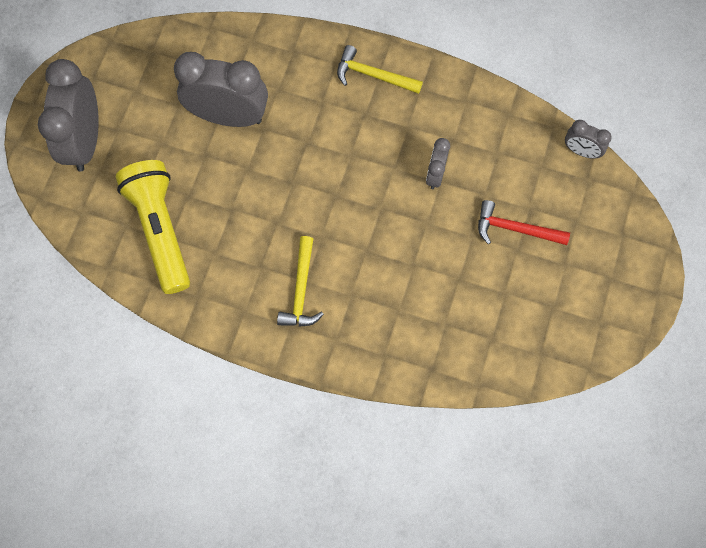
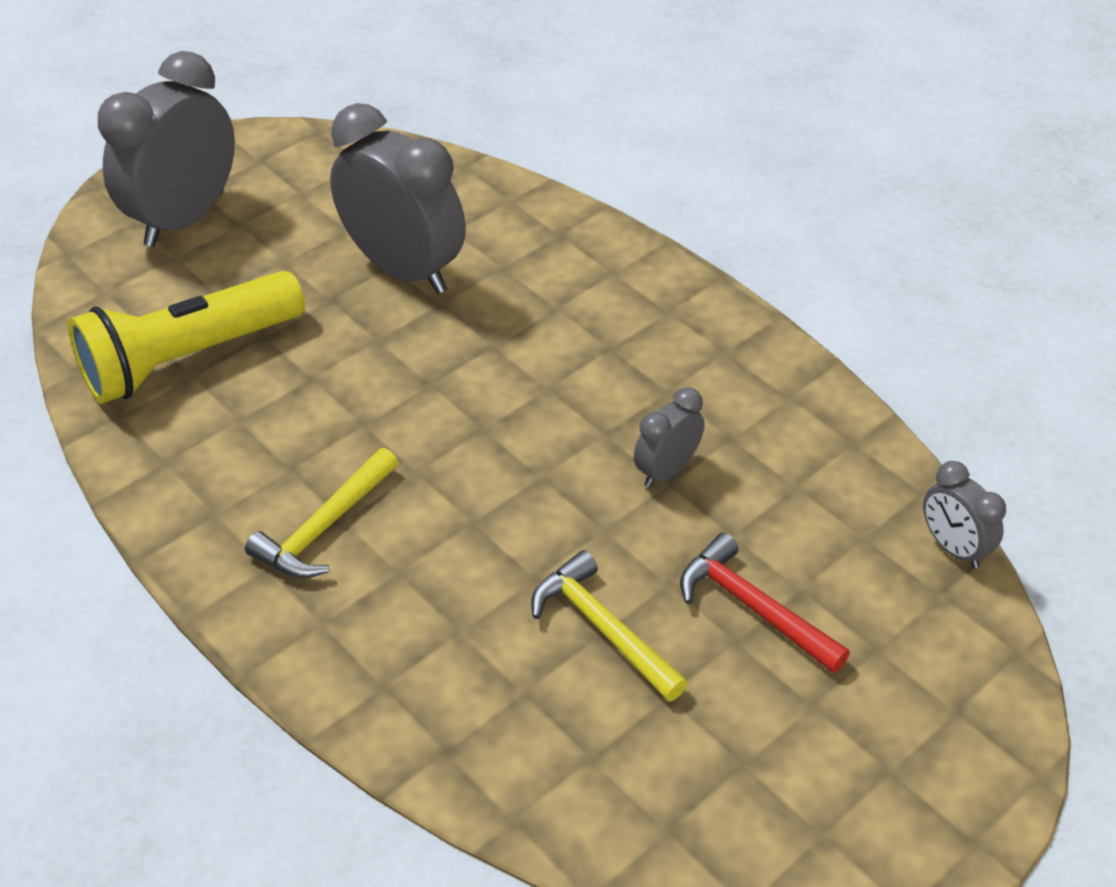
camera: 30 degrees right, 25 degrees down
yellow flashlight [115,160,190,294] -> yellow flashlight turned 135 degrees counterclockwise [68,271,305,404]
yellow hammer [337,45,423,94] -> yellow hammer moved to [531,550,688,702]

